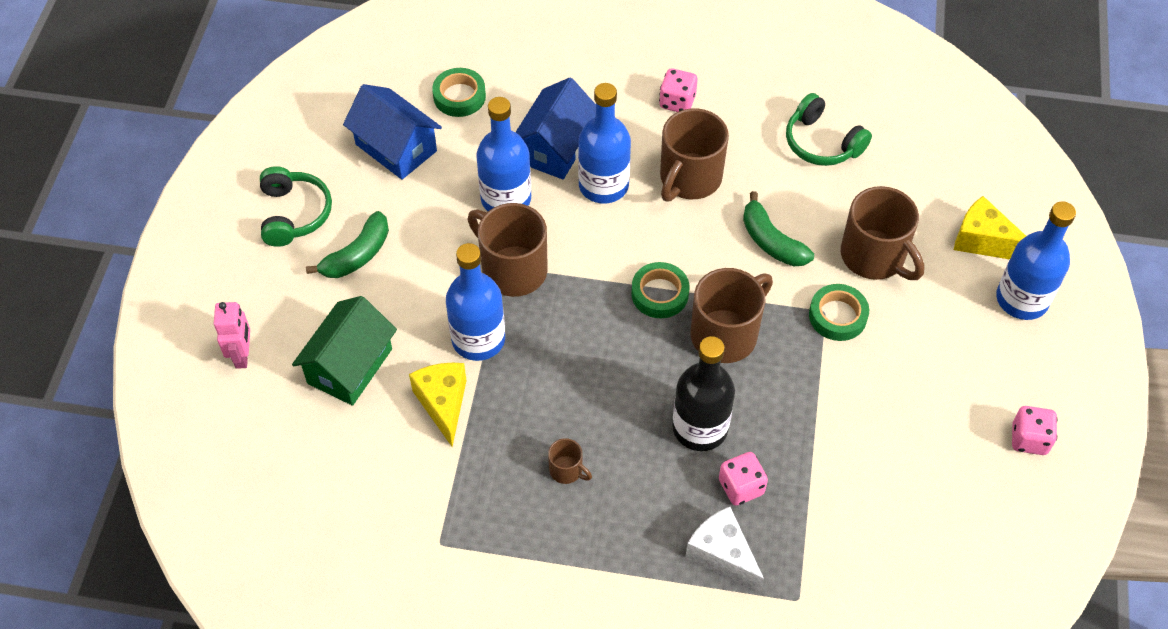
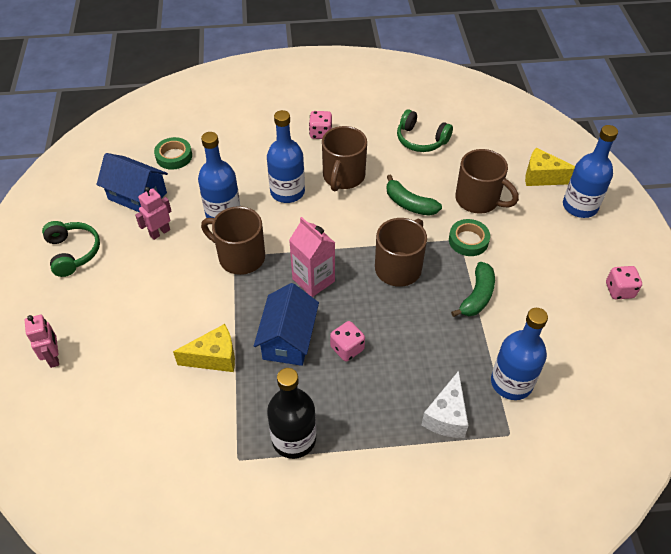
camera: 15 degrees left, 5 degrees down
green house [292,296,397,406] -> none
green banana [306,211,389,278] -> green banana moved to [451,262,495,317]
yellow cheese [409,363,467,447] -> yellow cheese turned 105 degrees clockwise [173,324,235,372]
blue bottle [446,243,505,361] -> blue bottle moved to [491,308,548,400]
blue house [516,78,596,179] -> blue house moved to [254,283,319,366]
brown mug [548,438,592,484] -> none
green tape [631,262,689,318] -> none
black bottle [672,336,735,451] -> black bottle moved to [267,368,316,459]
white cheese [685,507,764,593] -> white cheese turned 105 degrees counterclockwise [421,371,468,438]
pink dice [719,452,768,506] -> pink dice moved to [330,321,365,361]
none -> pink robot [135,187,172,240]
none -> pink carton [289,217,335,297]

